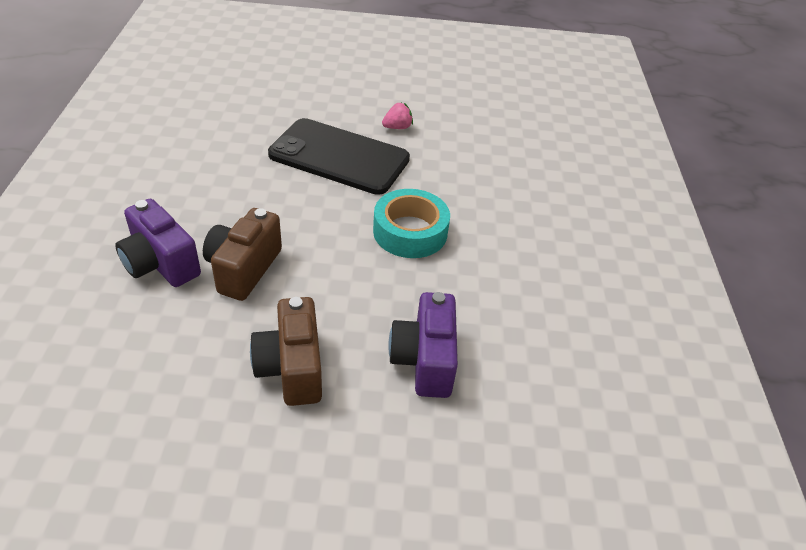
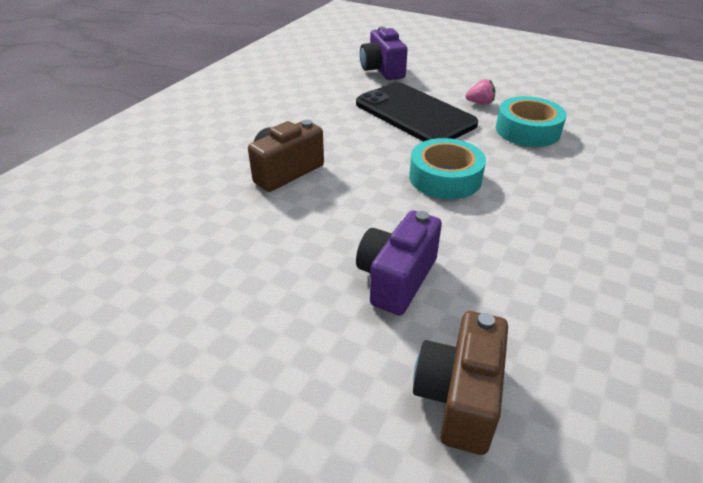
camera: 30 degrees right, 5 degrees down
purple camera [115,199,201,287] -> purple camera moved to [360,26,408,80]
brown camera [250,297,322,406] -> brown camera moved to [413,311,508,455]
none -> turquoise tape [496,96,567,147]

